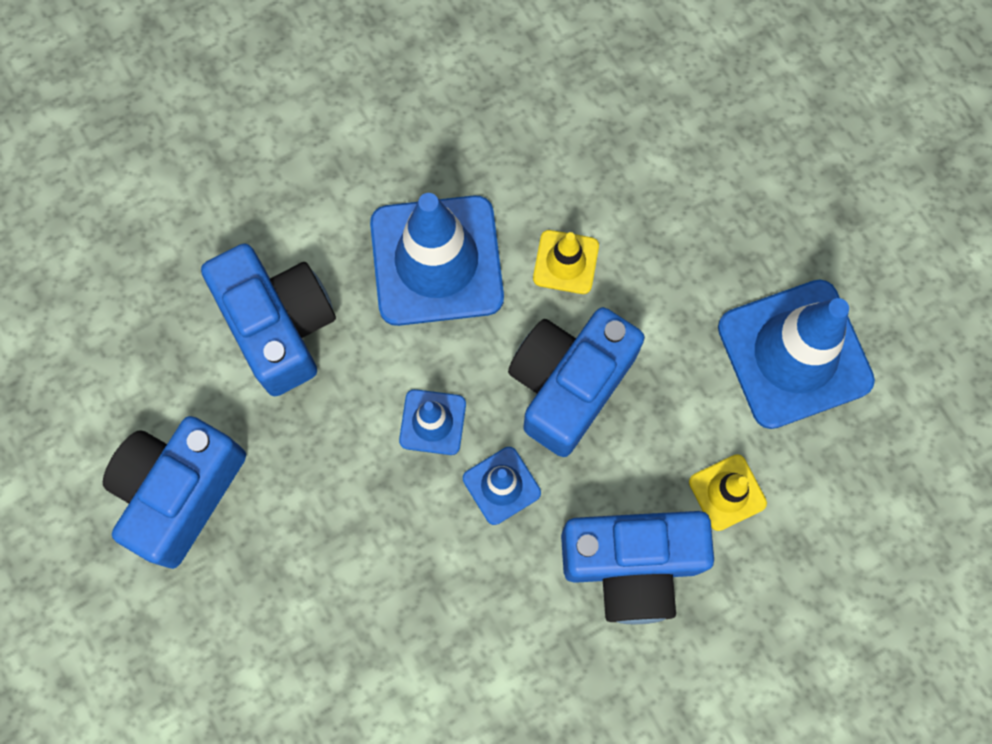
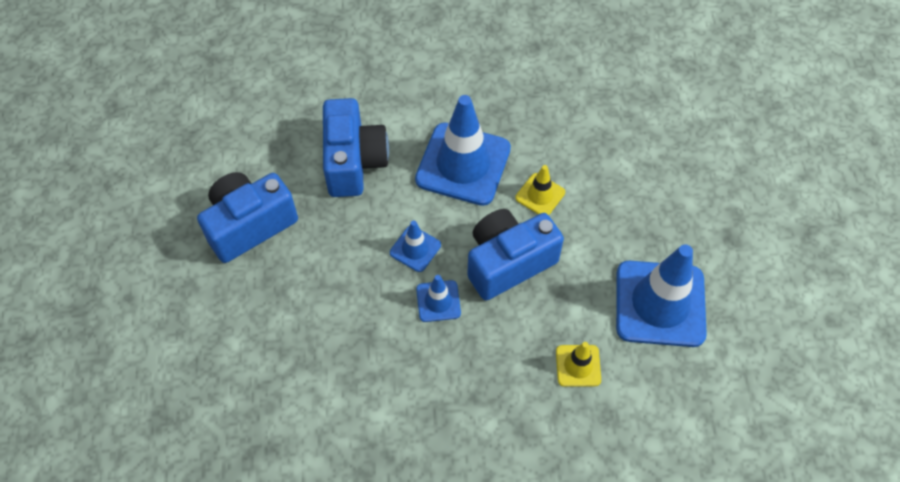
camera: 25 degrees right, 15 degrees down
blue camera [561,511,714,624] -> none

